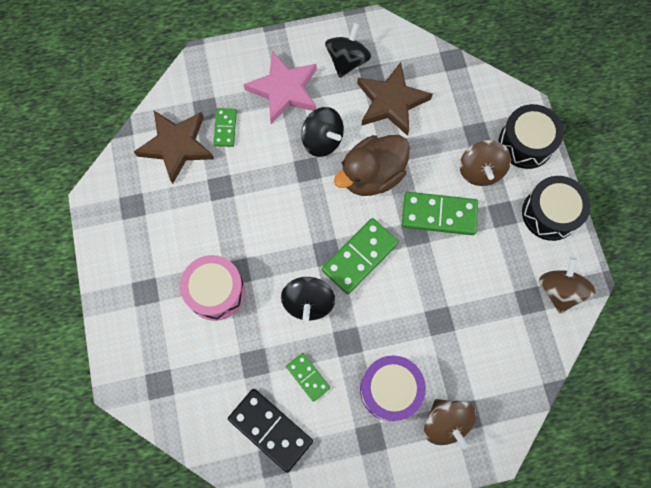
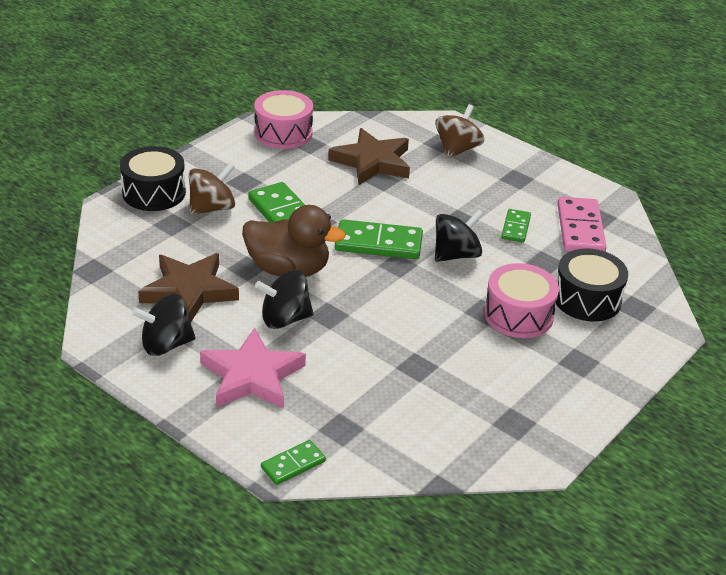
camera: 130 degrees left, 35 degrees down
brown star [134,111,214,184] -> brown star moved to [328,128,410,185]
green domino [213,108,237,147] -> green domino moved to [261,440,326,485]
black domino [228,389,313,473] -> pink domino [557,197,607,252]
black spinning top [301,107,344,157] -> black spinning top turned 105 degrees counterclockwise [255,270,314,329]
purple drum [360,355,426,421] -> none
black drum [522,176,591,241] -> black drum moved to [555,249,628,321]
brown spinning top [539,257,595,313] -> pink drum [254,90,313,149]

